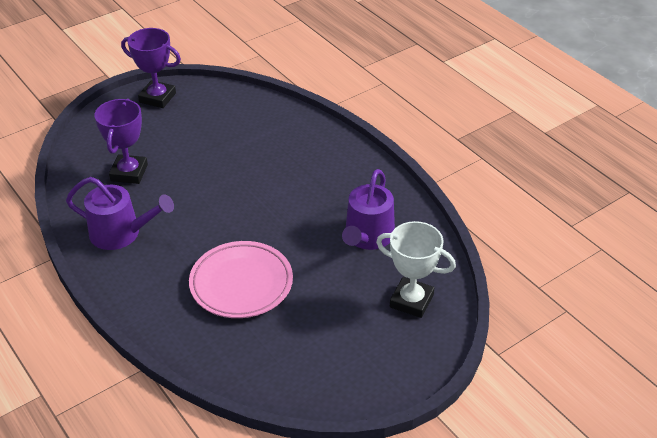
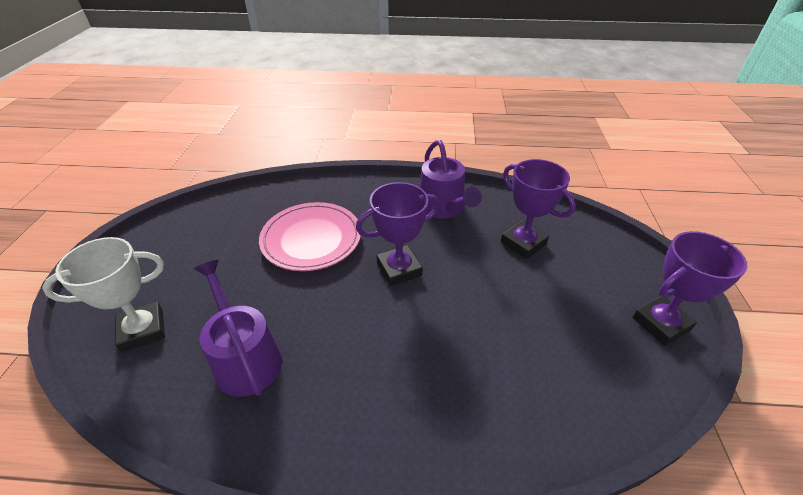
camera: 130 degrees right, 0 degrees up
purple watering can [66,177,174,250] -> purple watering can turned 75 degrees counterclockwise [419,140,482,218]
none -> purple trophy [356,182,440,286]

